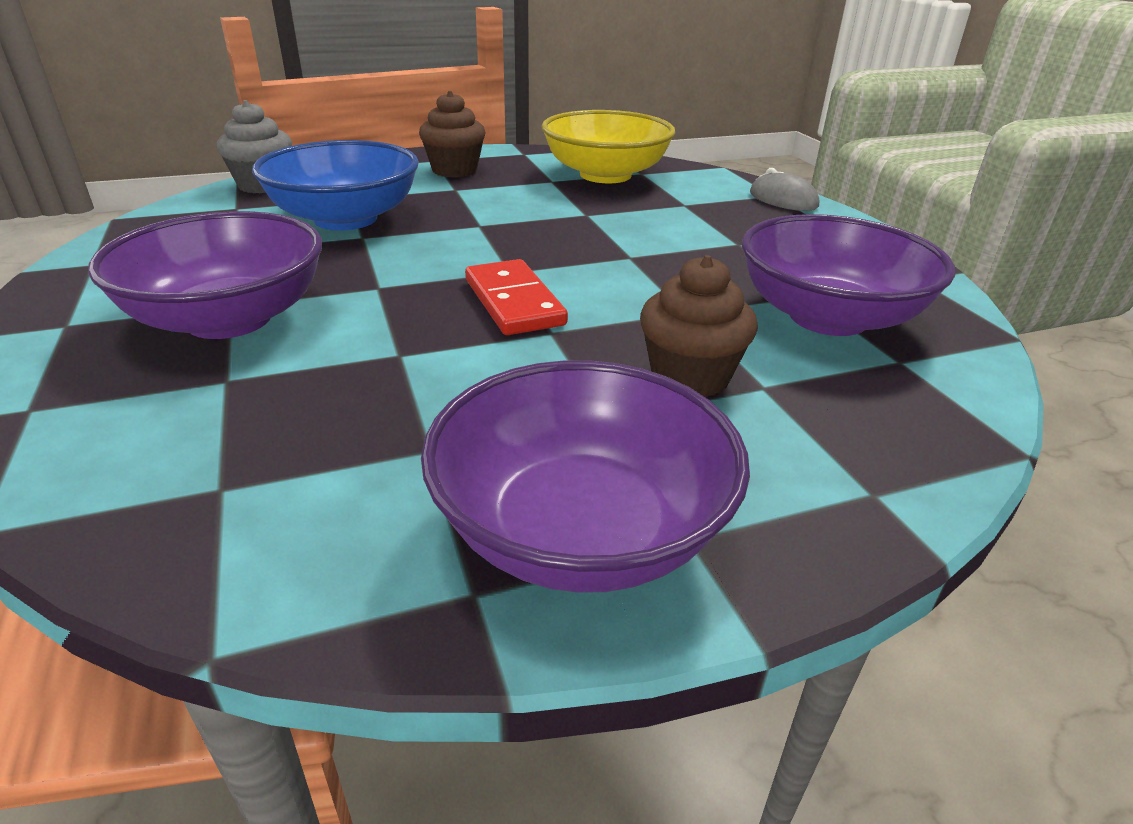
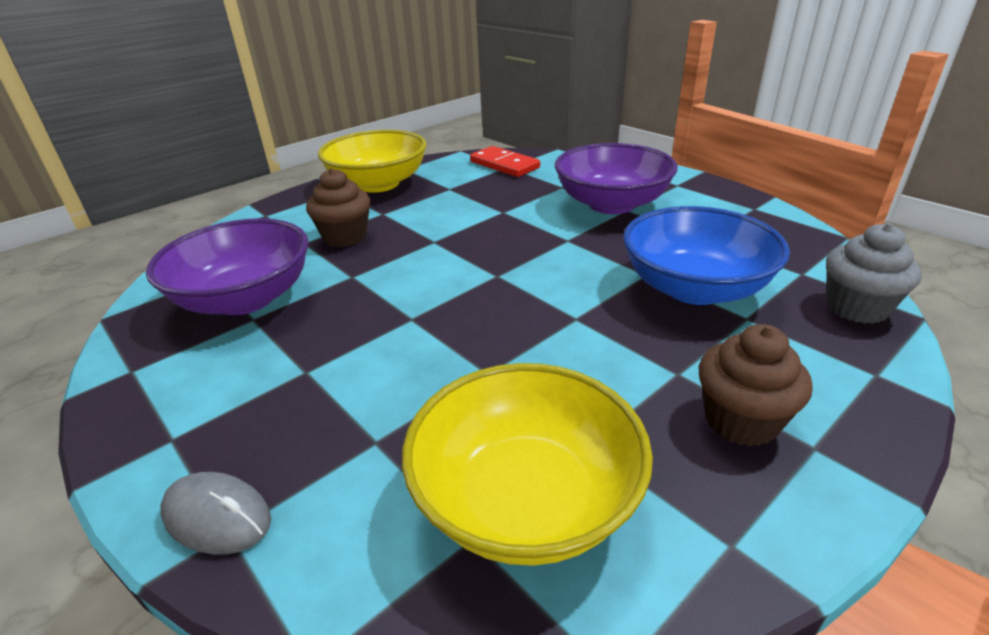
camera: 160 degrees right, 0 degrees up
purple bowl [421,360,750,593] -> yellow bowl [318,130,427,193]
red domino [465,259,568,335] -> red domino moved to [470,146,540,177]

